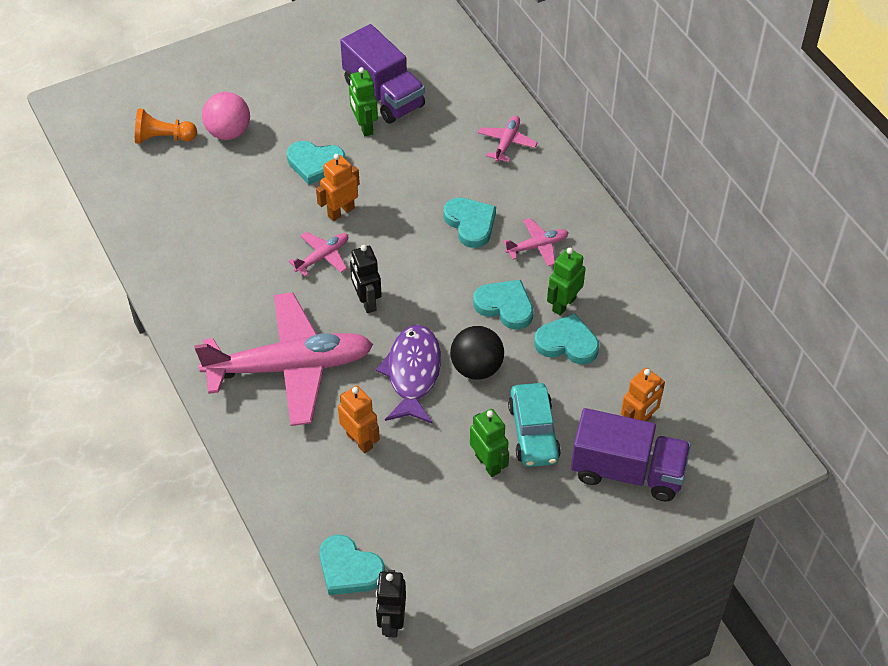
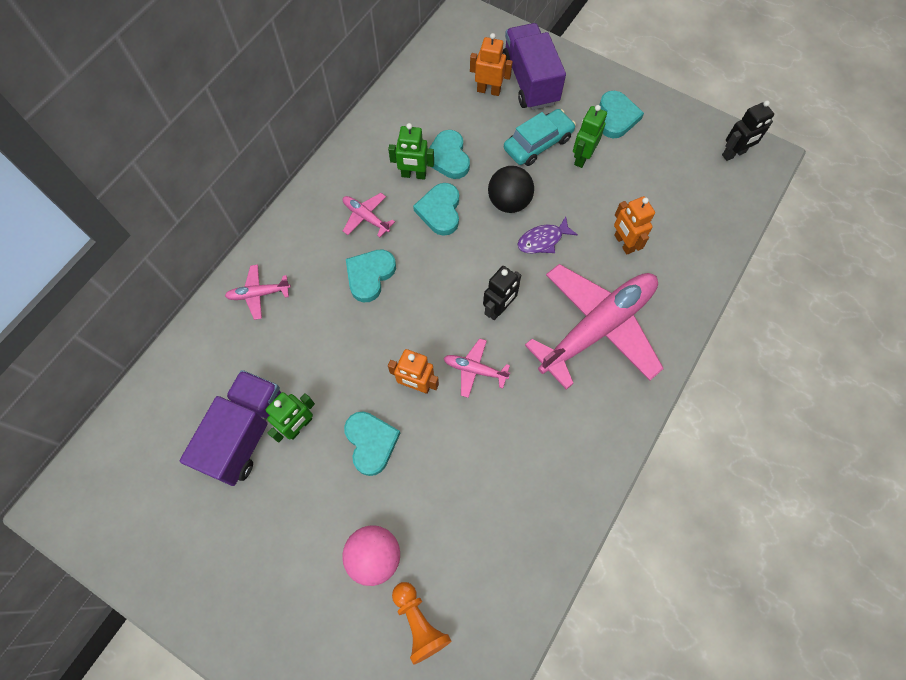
camera: 120 degrees left, 15 degrees up
pink plane [194,292,373,426] -> pink plane turned 90 degrees clockwise [525,264,664,390]
turquoise heart [319,535,385,595] -> turquoise heart moved to [600,91,644,138]
orange robot [338,385,380,453] -> orange robot turned 45 degrees counterclockwise [614,196,655,255]
purple fish [376,325,441,424] -> purple fish [517,216,578,253], size x0.61

